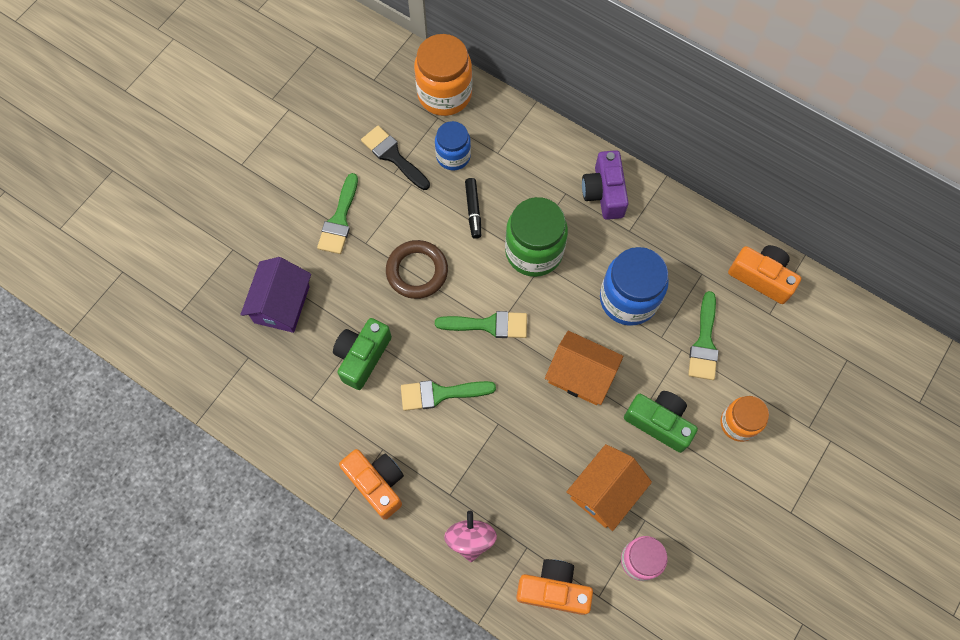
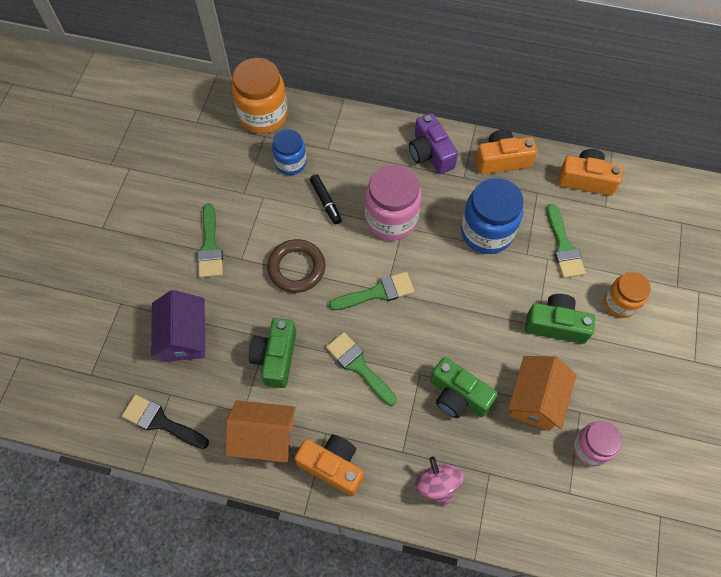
camera: 20 degrees left, 5 degrees down
black brush [361,126,430,190] -> black brush moved to [122,394,209,449]
green brush [401,380,496,411] -> green brush turned 75 degrees clockwise [326,332,397,406]
green jar [505,197,568,277] -> pink jar [365,164,422,241]
orange camera [516,559,593,615] -> orange camera moved to [476,129,537,174]
orange house [545,331,623,405] -> orange house moved to [226,400,296,463]
none -> green camera [430,357,498,418]

